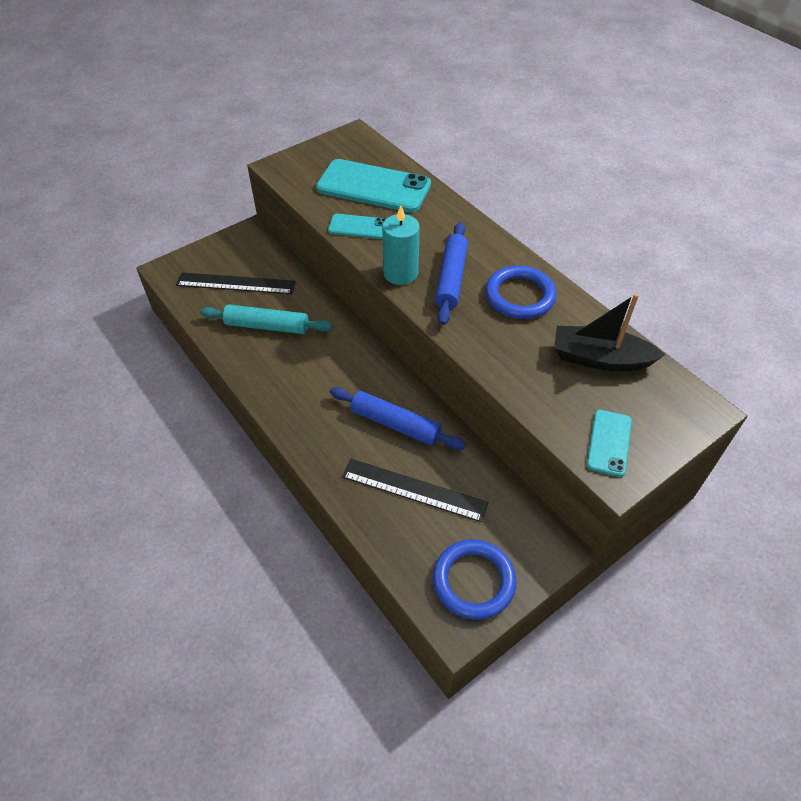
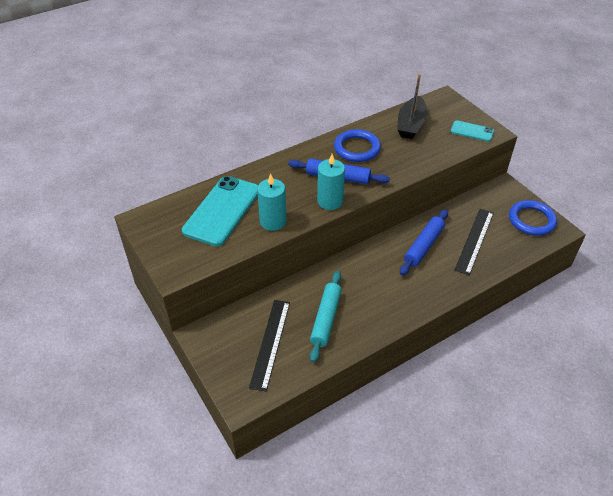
camera: 85 degrees left, 5 degrees down
turquoise phone [328,214,386,239] -> turquoise candle [257,173,286,231]

